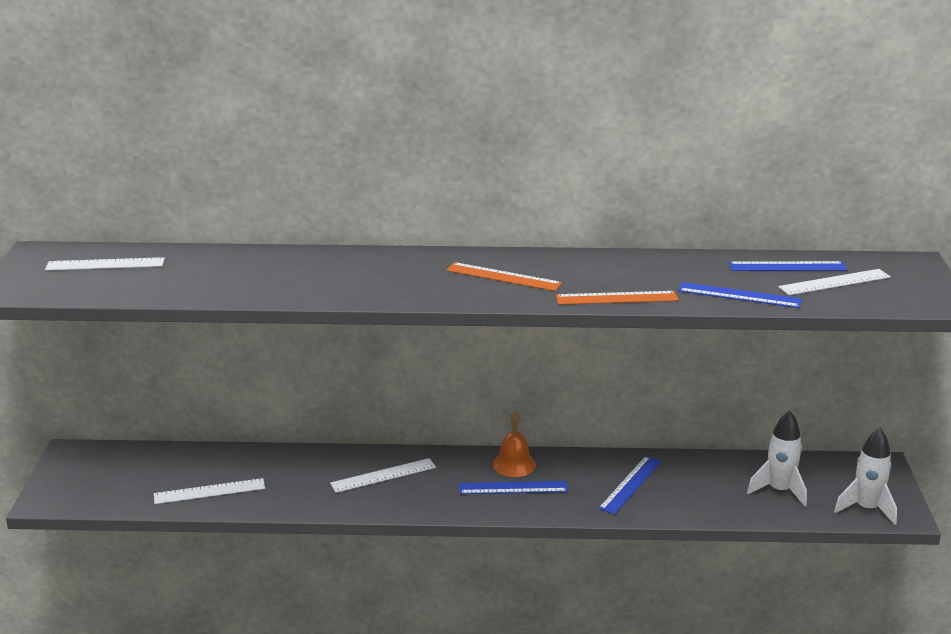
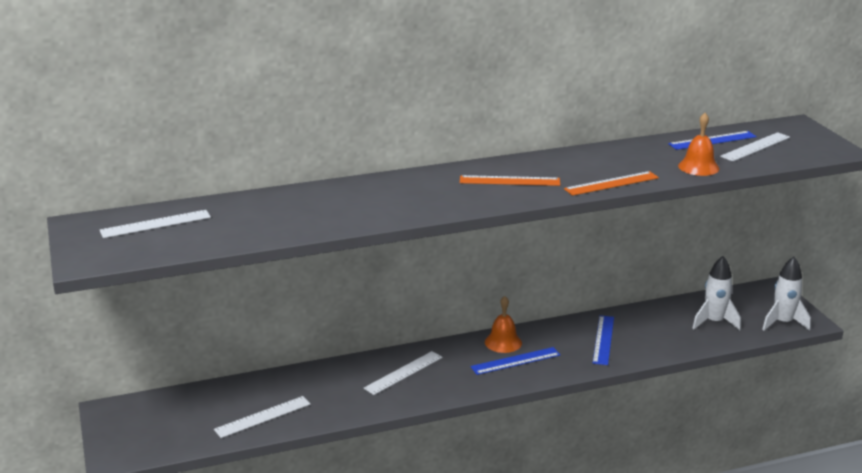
camera: 20 degrees left, 0 degrees up
blue ruler [678,282,802,308] -> orange bell [678,113,719,176]

